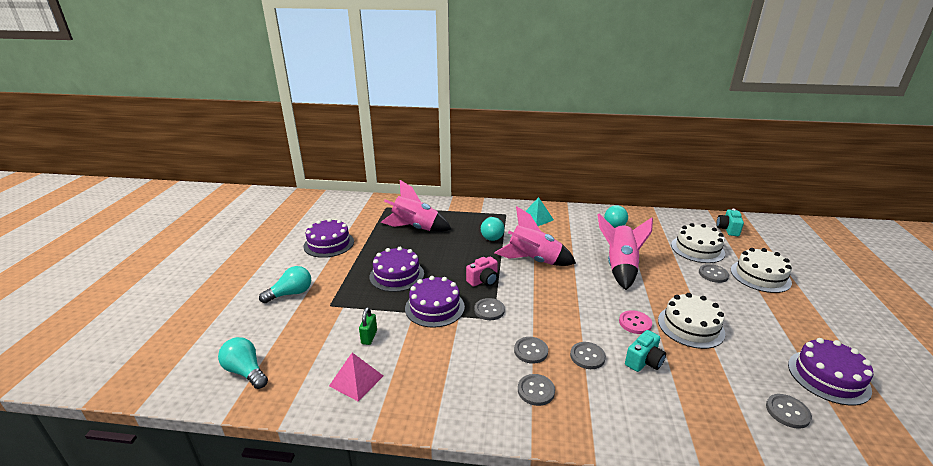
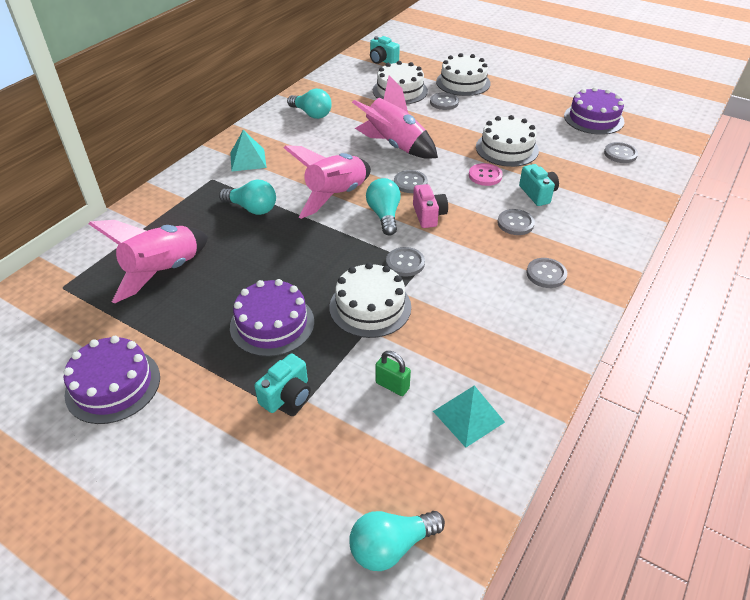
camera: 65 degrees left, 15 degrees up
turquoise light bulb [259,266,311,303] -> turquoise light bulb moved to [366,178,401,235]
pink pyramid [329,353,383,402] -> turquoise pyramid [433,385,505,448]
purple cake [405,276,465,328] -> white cake [329,263,411,338]
pink camera [466,257,498,287] -> pink camera moved to [413,184,448,228]
grey button [514,337,548,364] -> grey button moved to [394,170,428,193]
none -> turquoise camera [254,353,311,413]

